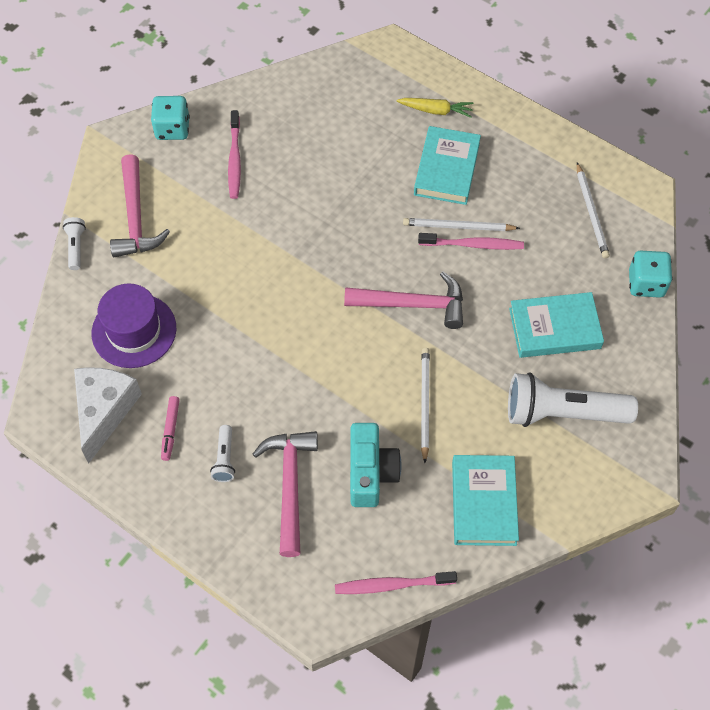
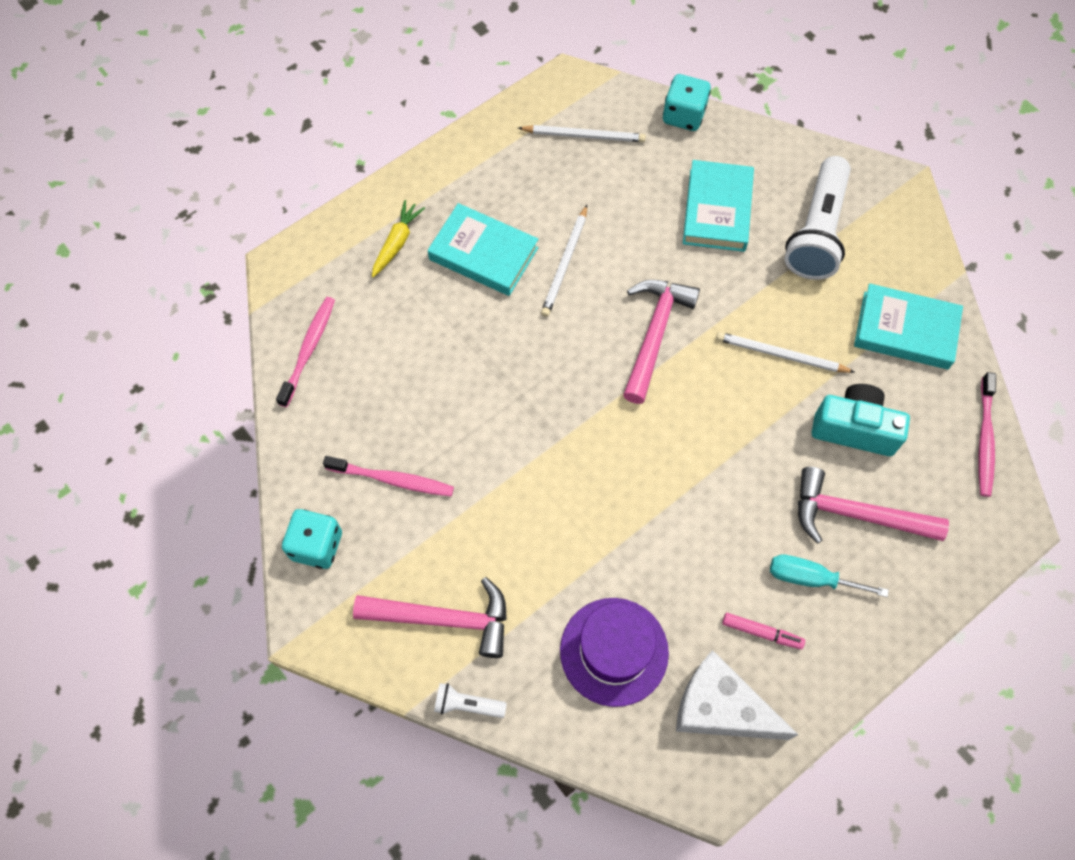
camera: 75 degrees left, 5 degrees up
white flashlight [210,425,235,482] -> turquoise screwdriver [770,554,889,597]
pink toothbrush [418,233,524,250] -> pink toothbrush moved to [276,297,335,407]

